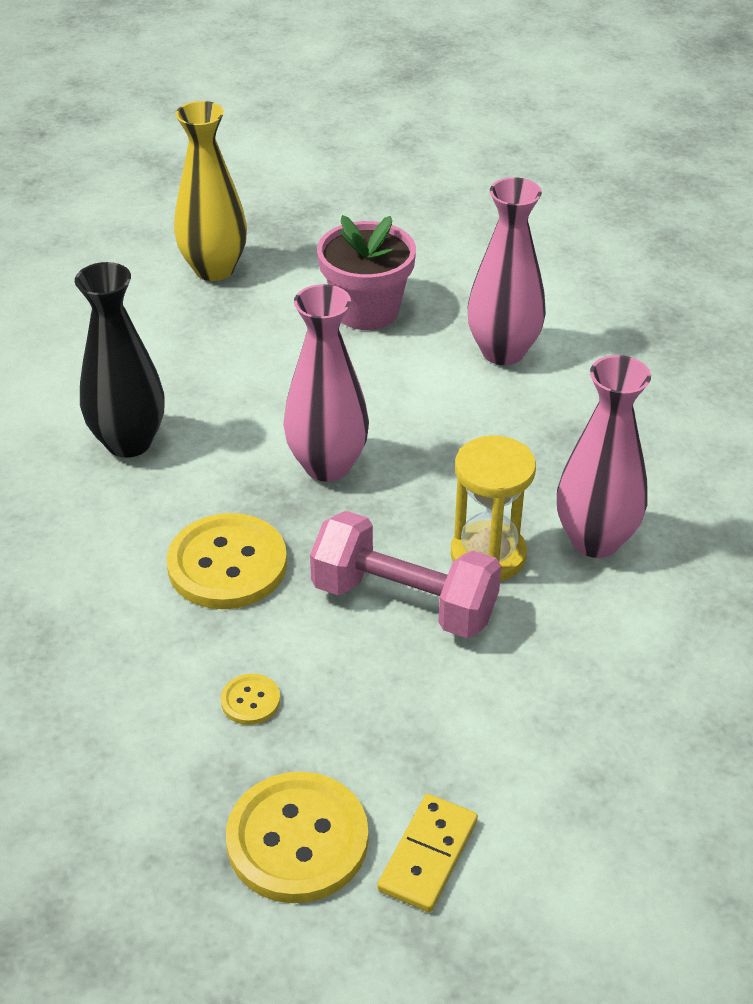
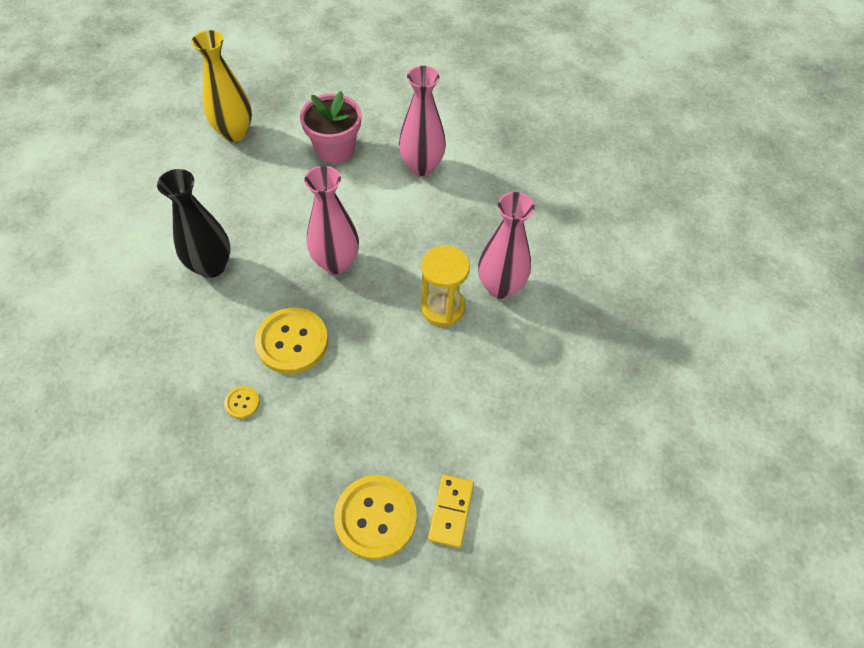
camera: 15 degrees left, 15 degrees up
yellow button [221,674,280,725] -> yellow button moved to [224,386,260,419]
pink dumbbell [310,511,501,638] -> none

